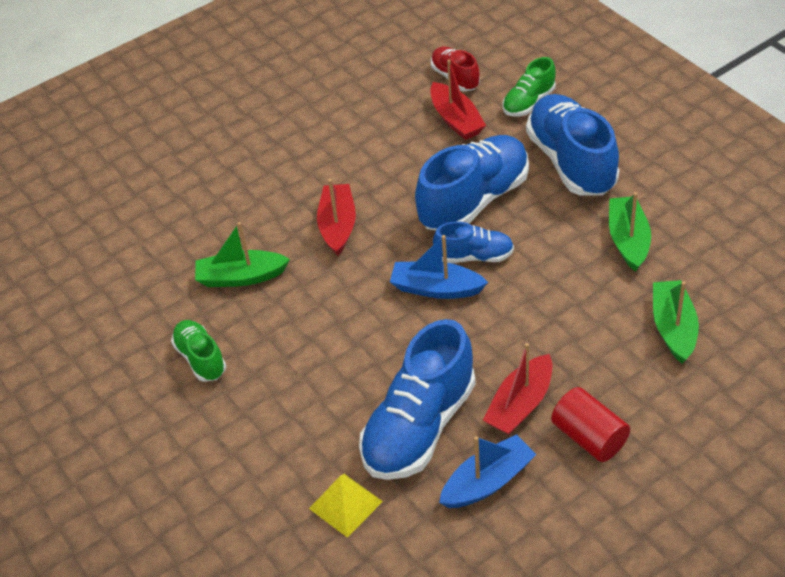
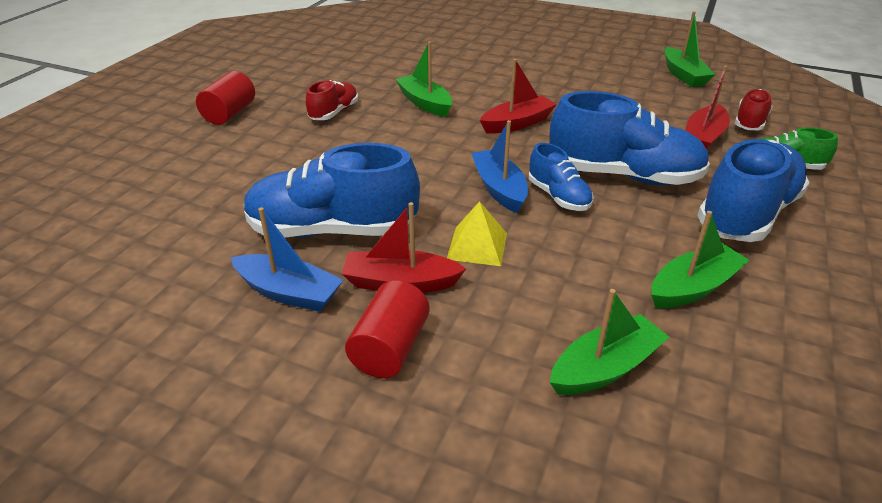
camera: 55 degrees right, 10 degrees down
green shoe [171,320,226,382] -> red shoe [306,80,358,120]
yellow pyramid [309,474,383,538] -> yellow pyramid moved to [447,201,507,266]
none -> red cylinder [196,71,255,125]
none -> green boat [665,11,716,87]

